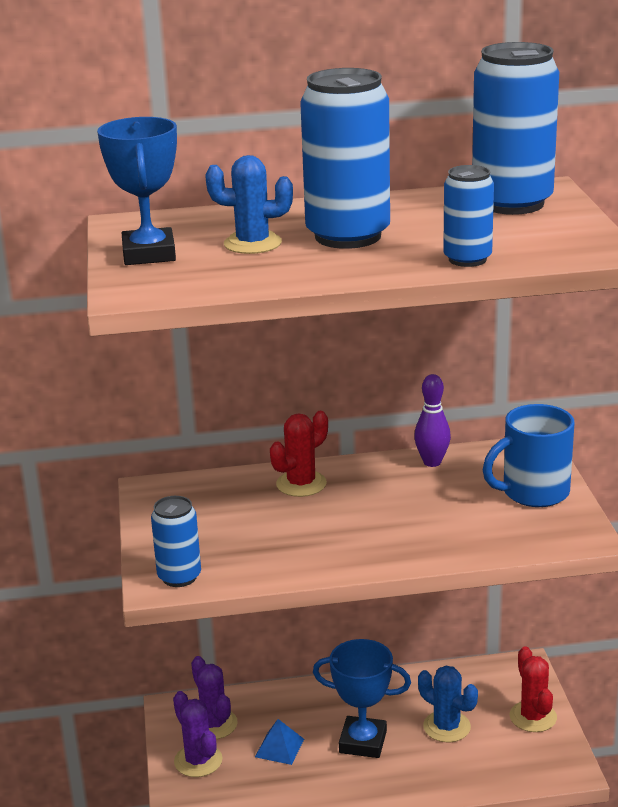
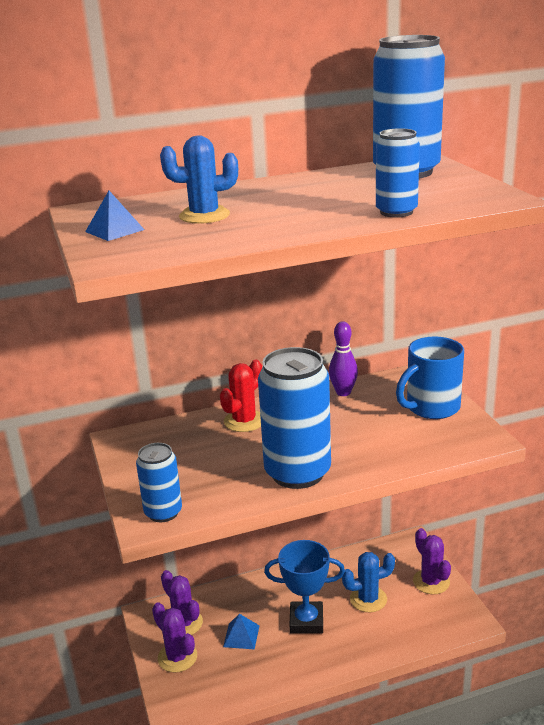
camera: 10 degrees left, 0 degrees up
blue trophy [97,117,177,265] -> blue pyramid [85,191,145,241]
blue can [300,68,390,249] -> blue can moved to [258,347,331,489]
blue cactus [418,666,478,742] -> blue cactus turned 45 degrees counterclockwise [342,552,395,612]
red cactus [510,646,557,732] -> purple cactus [413,528,451,594]

